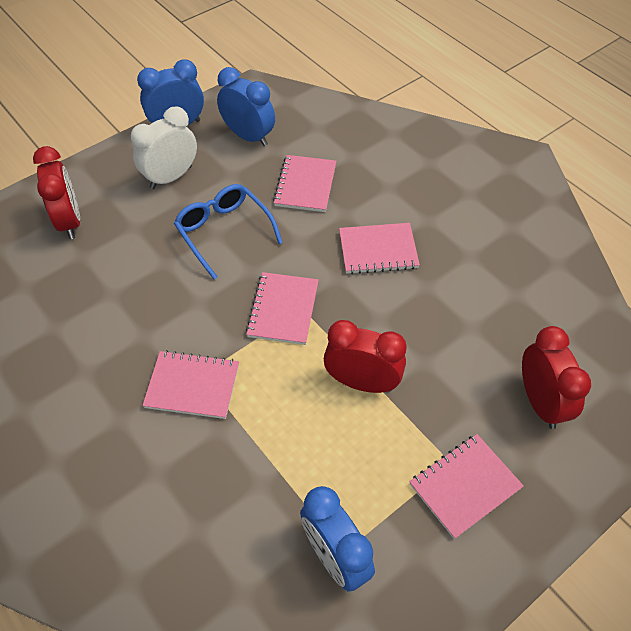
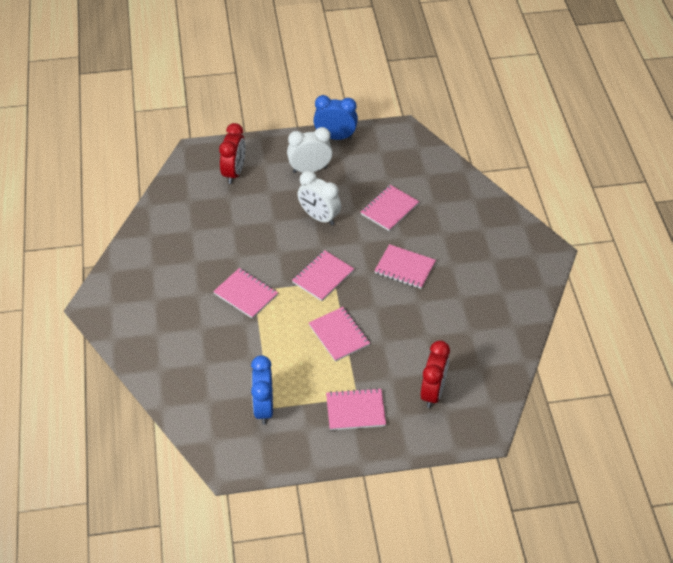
camera: 30 degrees right, 5 degrees down
blue glasses [174,184,283,280] -> white clock [297,171,341,225]
blue clock [217,67,275,146] -> none
red clock [324,320,407,393] -> pink notebook [309,307,370,362]

